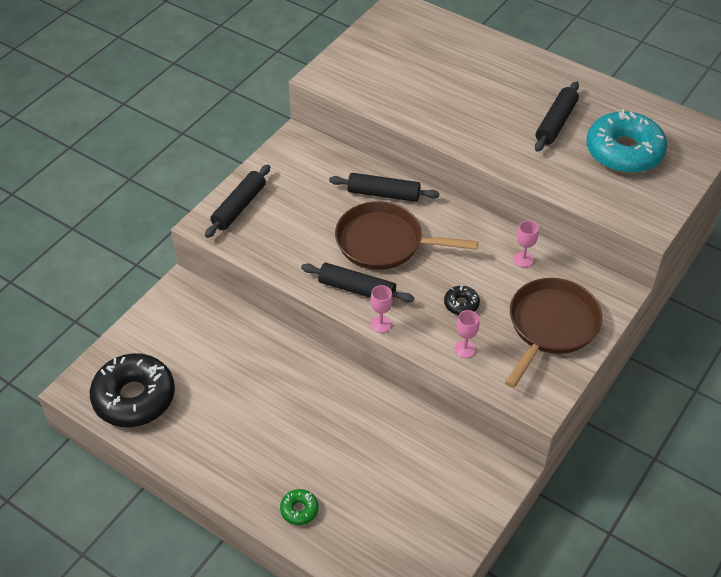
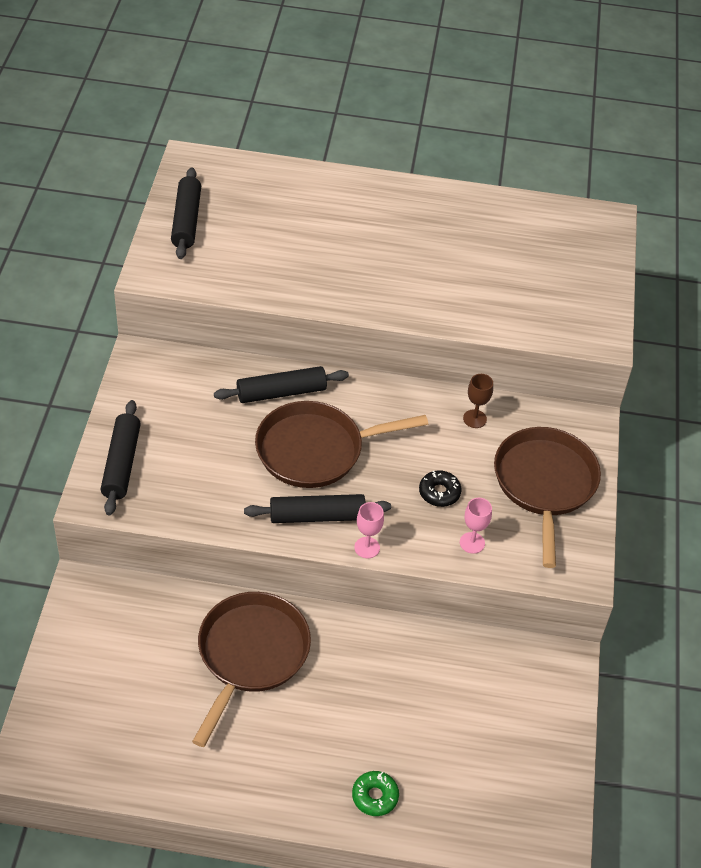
camera: 30 degrees left, 0 degrees up
black donut [90,353,175,427] -> none
pink goblet [513,221,539,267] -> brown goblet [463,374,493,428]
black rolling pin [535,81,579,152] -> black rolling pin moved to [171,168,201,259]
turquoise donut [586,109,667,173] -> none
none -> brown pan [192,592,311,747]

